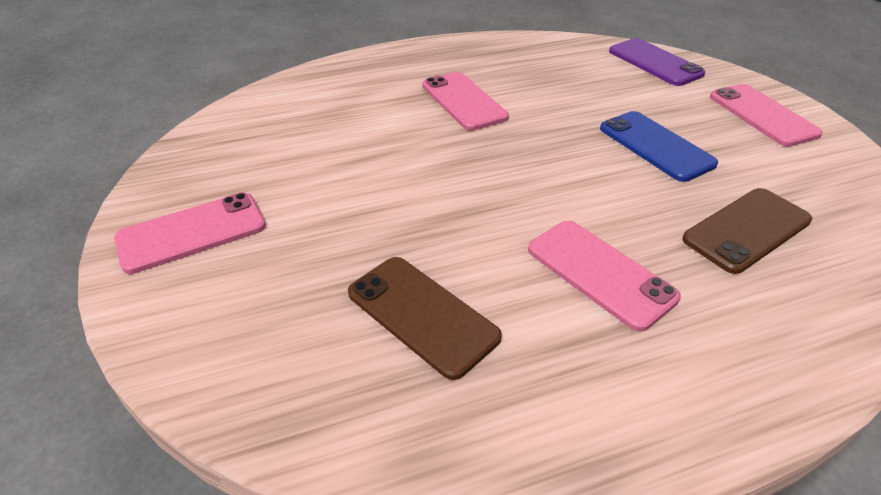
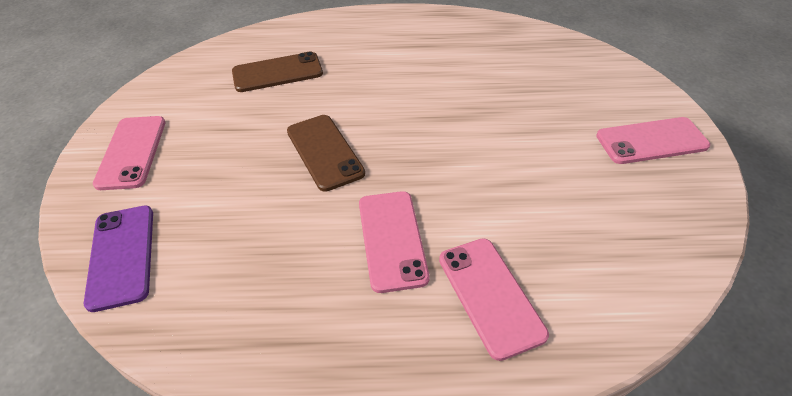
camera: 160 degrees left, 5 degrees up
brown phone [348,257,502,380] -> brown phone moved to [287,115,365,192]
pink phone [528,221,681,332] -> pink phone moved to [439,238,549,361]
blue phone [600,111,718,182] -> none

